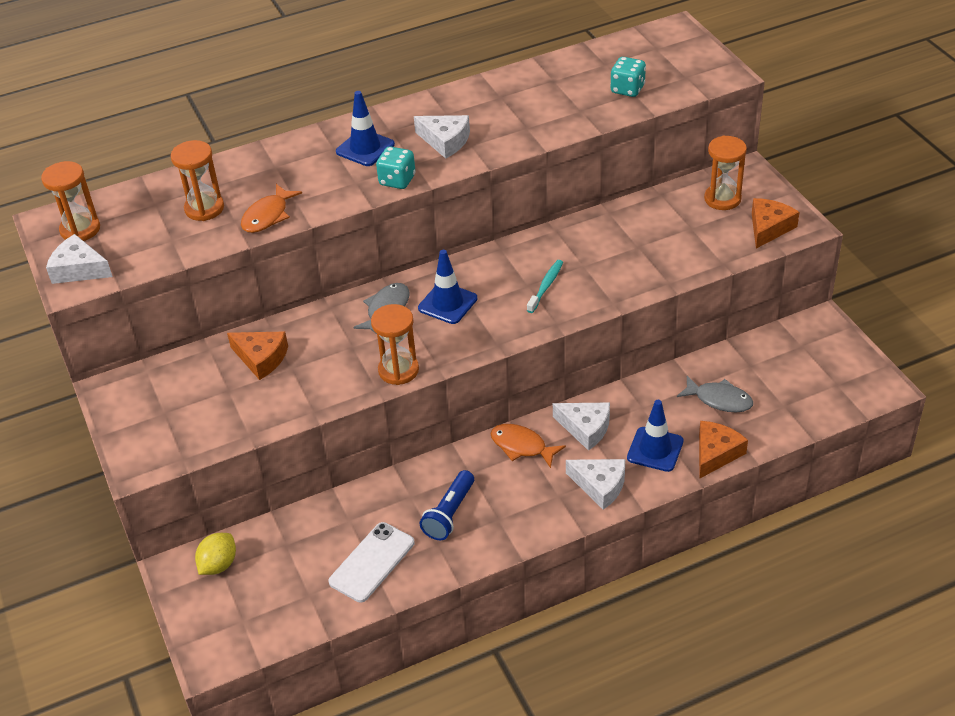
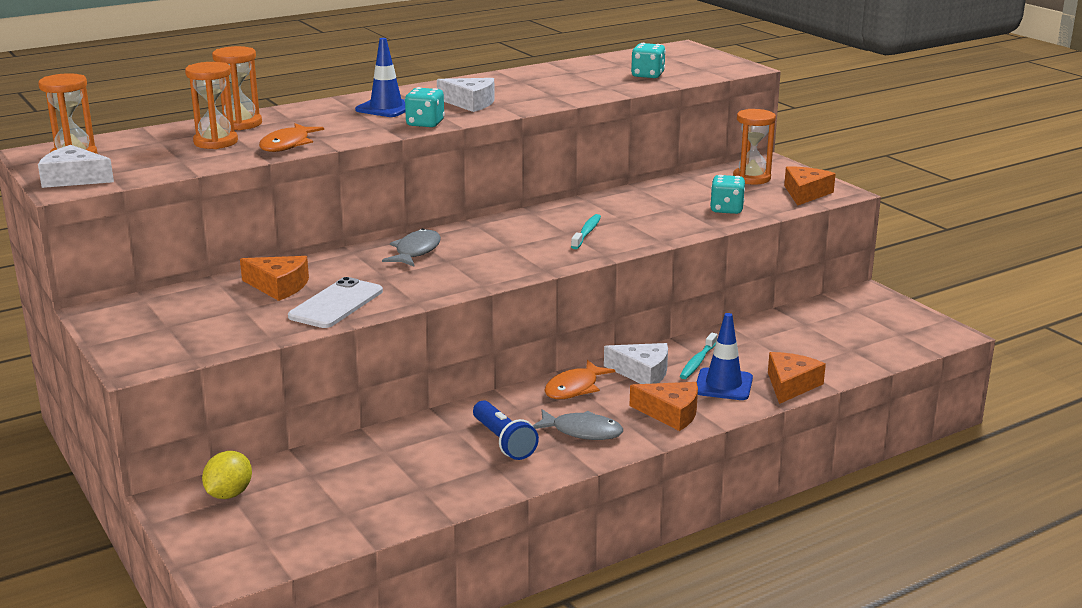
camera: 10 degrees left, 20 degrees down
white phone [329,522,414,602] -> white phone moved to [288,277,383,328]
orange hourglass [371,304,419,385] -> orange hourglass moved to [212,46,262,130]
blue traffic cone [418,250,477,324] -> none
blue flashlight [420,470,474,540] -> blue flashlight turned 45 degrees counterclockwise [473,400,539,460]
orange fish [490,424,566,468] -> orange fish turned 75 degrees counterclockwise [544,360,615,399]
white cheese [566,459,625,510] -> orange cheese [630,382,698,431]
grey fish [677,376,753,412] -> grey fish moved to [533,409,623,440]
none -> turquoise toothbrush [680,333,717,379]
none -> turquoise dice [710,175,745,214]

